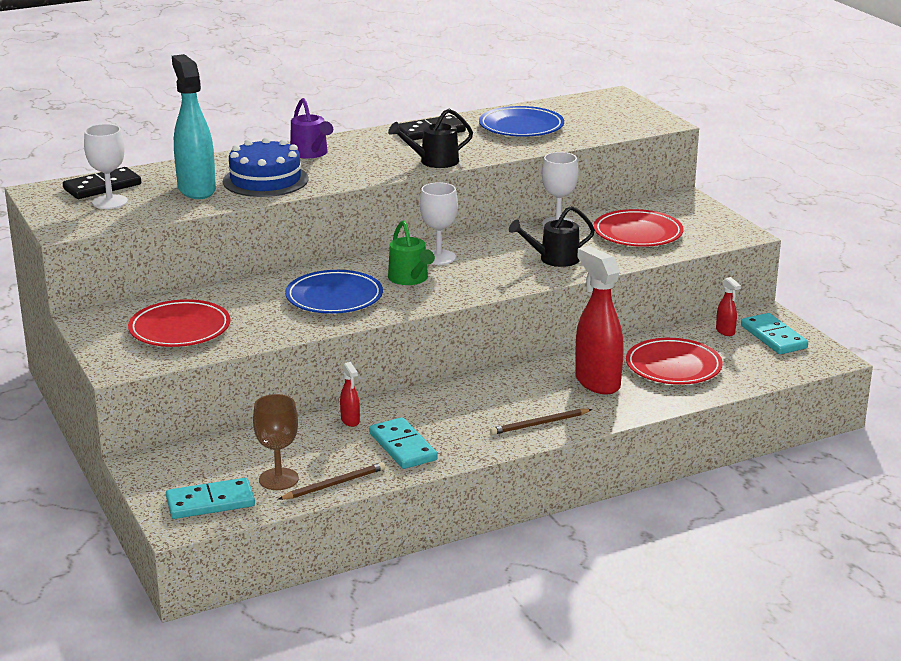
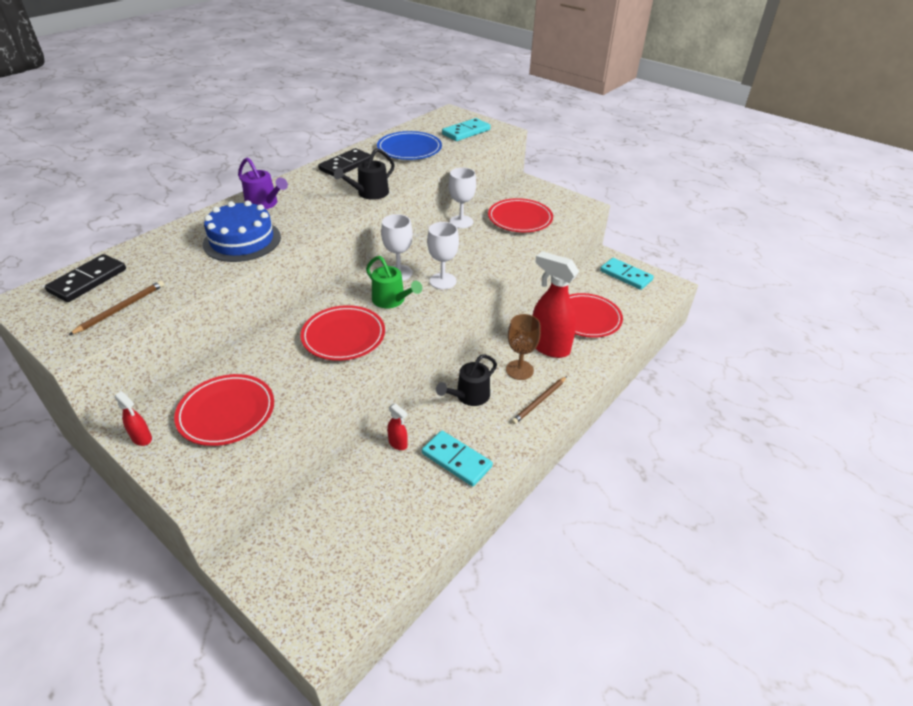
camera: 25 degrees left, 15 degrees up
white goblet [84,124,128,209] -> white goblet moved to [427,222,459,289]
turquoise domino [166,478,255,519] -> turquoise domino moved to [442,118,491,141]
turquoise spray bottle [172,54,216,199] -> none
brown goblet [253,394,299,490] -> brown goblet moved to [506,314,541,380]
brown pencil [278,462,385,500] -> brown pencil moved to [69,281,164,335]
blue plate [285,270,383,314] -> red plate [301,305,385,361]
black watering can [509,206,595,267] -> black watering can moved to [436,355,497,406]
red spray bottle [716,277,741,336] -> red spray bottle moved to [115,391,152,446]

